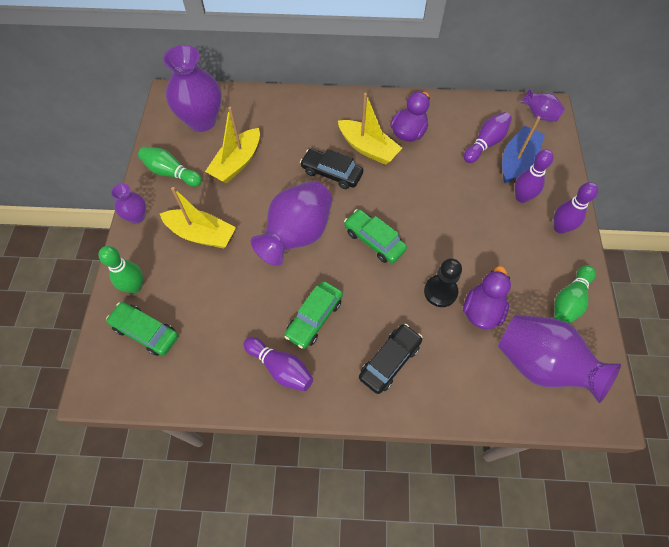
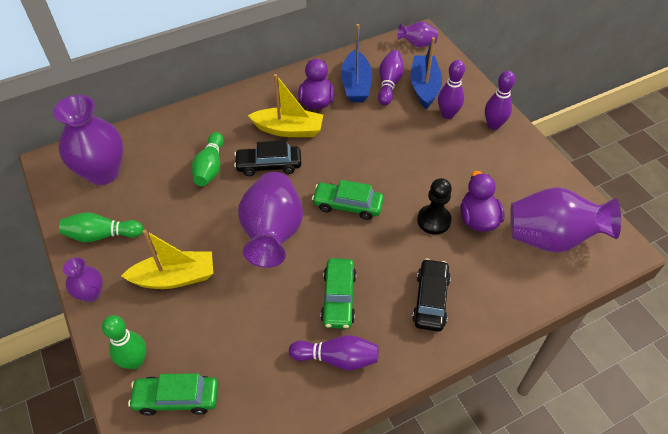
camera: 30 degrees left, 10 degrees down
yellow boat [205,107,260,184] -> none
green bowling pin [554,265,596,324] -> green bowling pin moved to [192,132,224,186]
none -> blue boat [341,24,372,102]

